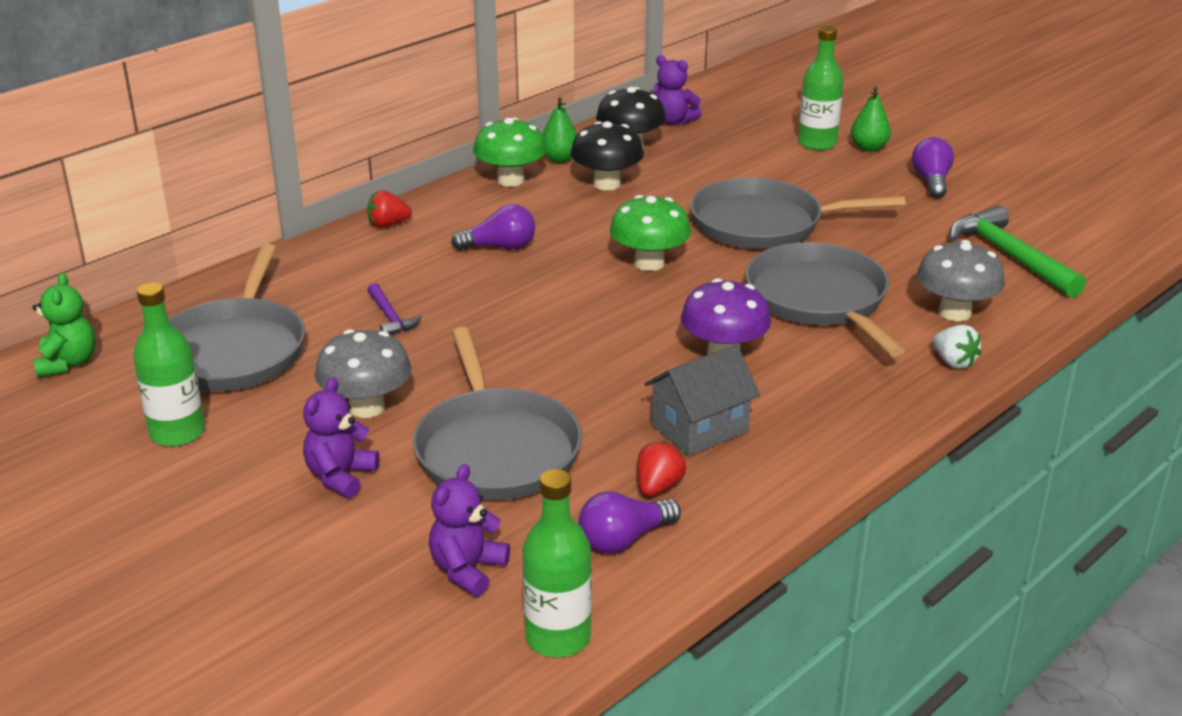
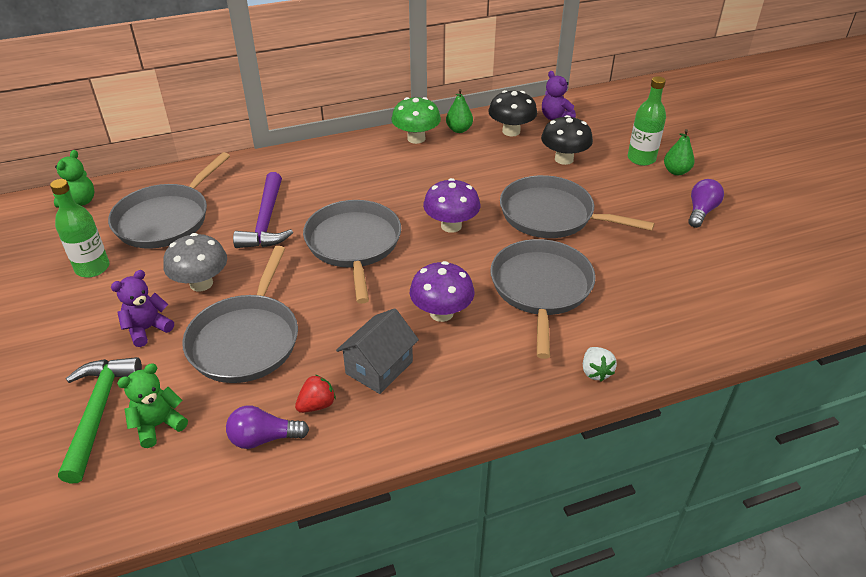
camera: 25 degrees right, 10 degrees up
red strawberry [367,190,412,228] -> none
purple hammer [367,283,421,335] -> purple hammer [233,172,293,248], size x1.92
purple teddy bear [429,464,510,597] -> green teddy bear [117,363,188,448]
purple light bulb [451,204,535,250] -> none
green bottle [522,469,592,657] -> none
black mushroom [570,121,644,191] -> black mushroom moved to [541,115,593,165]
green mushroom [610,195,691,271] -> purple mushroom [423,178,480,233]
grey house [644,345,760,456] -> grey house turned 45 degrees counterclockwise [336,308,419,394]
grey mushroom [917,240,1005,321] -> none
green hammer [950,205,1086,298] -> green hammer moved to [58,357,142,483]
none -> grey pan [303,200,401,304]

